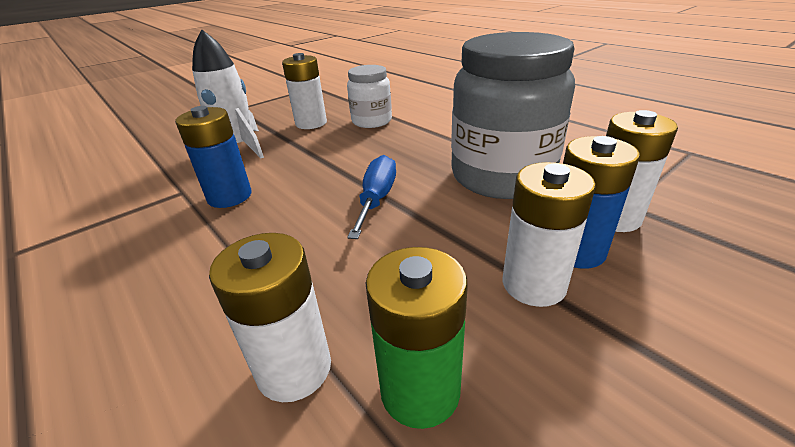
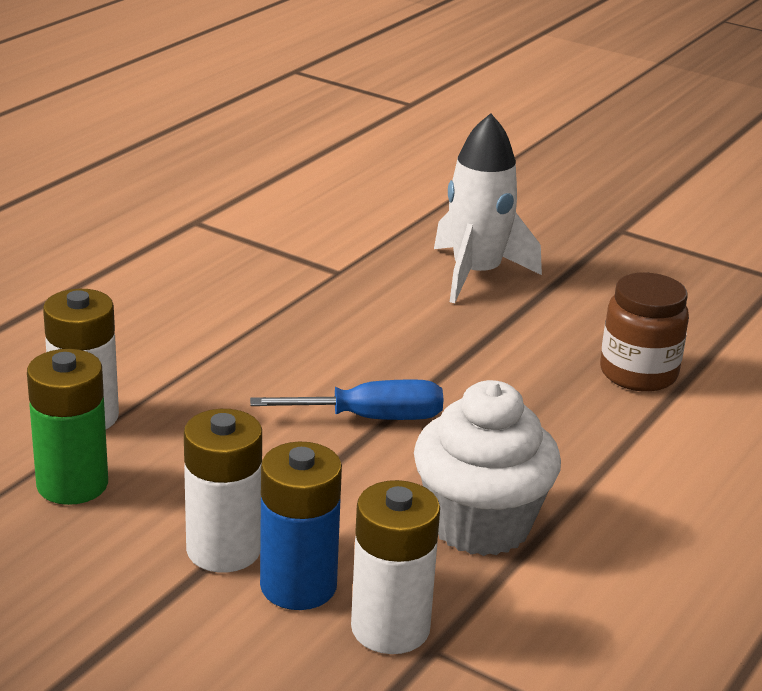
camera: 70 degrees right, 5 degrees down
blue battery [175,106,251,208] -> none
white battery [282,53,327,129] -> none
white jar [347,65,392,128] -> brown jar [600,273,689,392]
grey jar [451,32,575,199] -> white cupcake [414,380,561,556]

